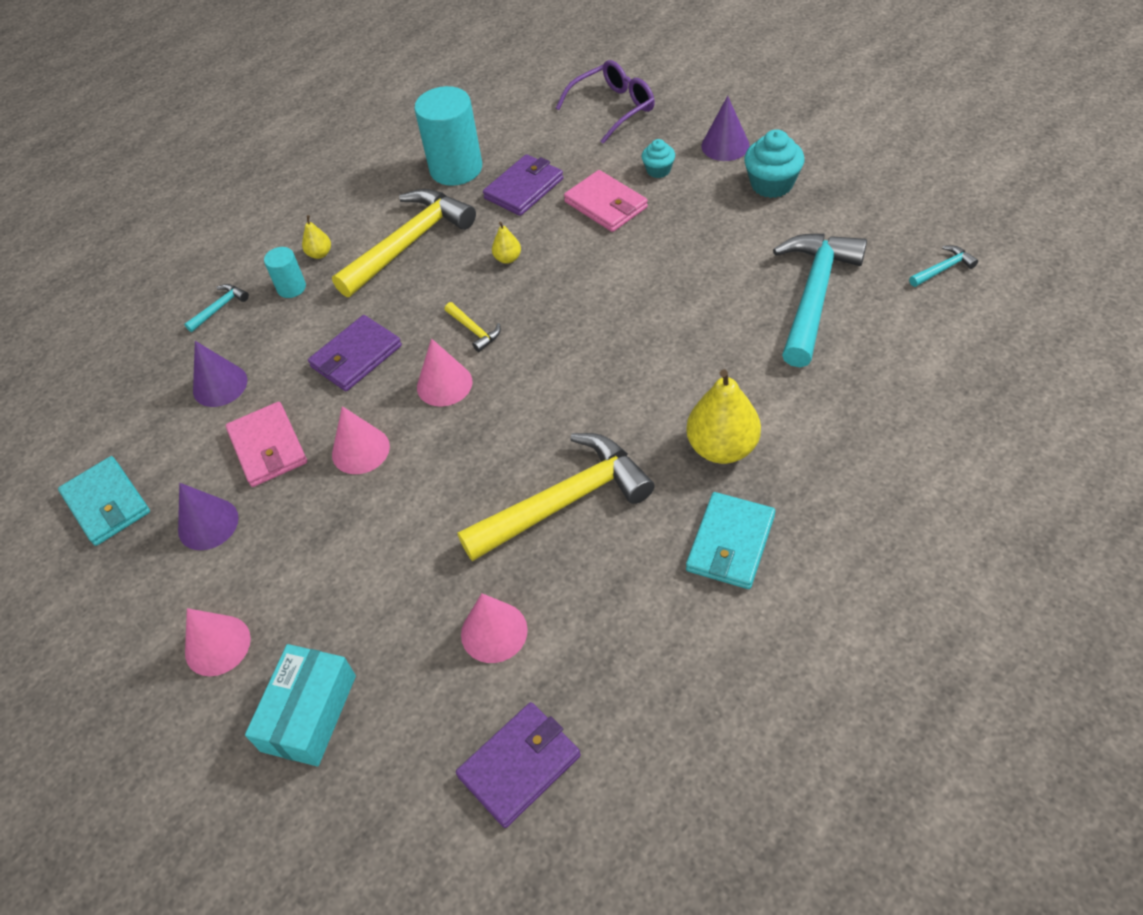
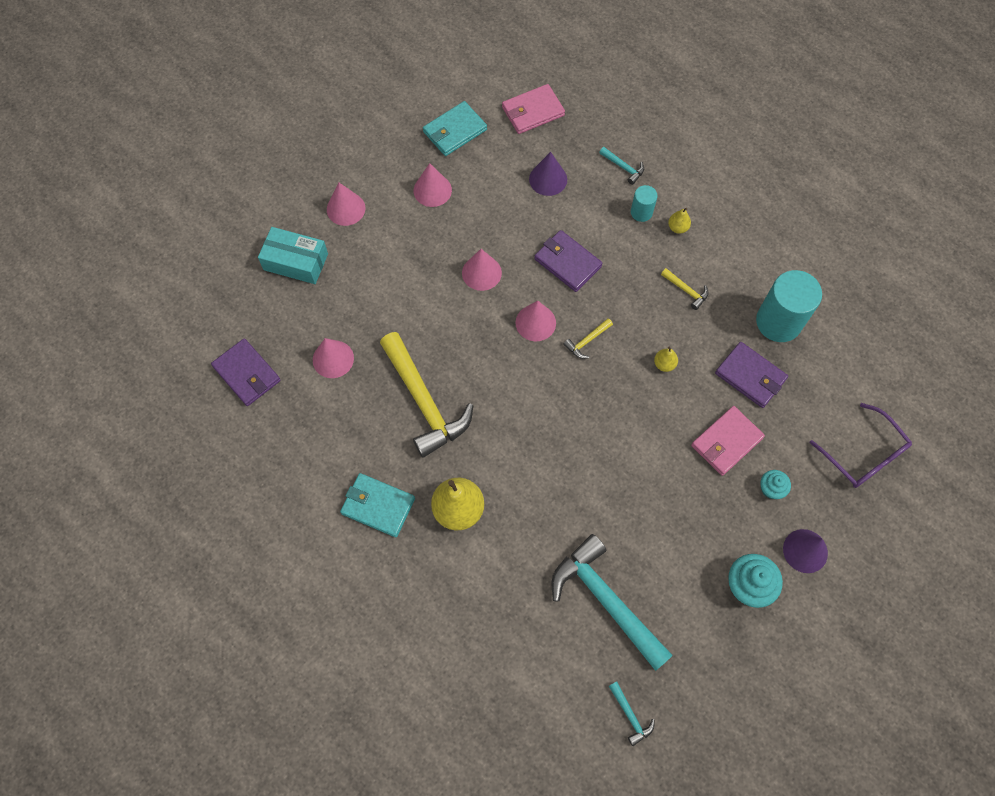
camera: 85 degrees right, 15 degrees up
purple cone [178,483,239,550] -> pink cone [413,163,452,207]
pink wallet [226,402,307,487] -> pink wallet moved to [502,84,565,134]
yellow hammer [332,189,476,297] -> yellow hammer [661,268,709,310], size x0.42
turquoise hammer [773,234,867,367] -> turquoise hammer turned 150 degrees counterclockwise [551,534,673,671]

